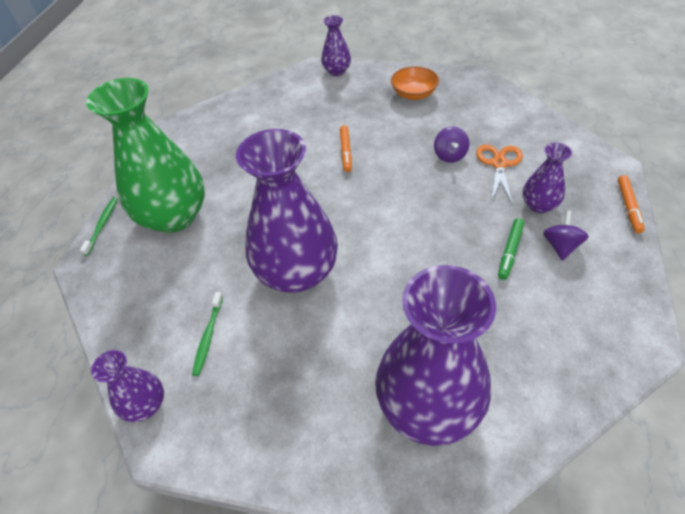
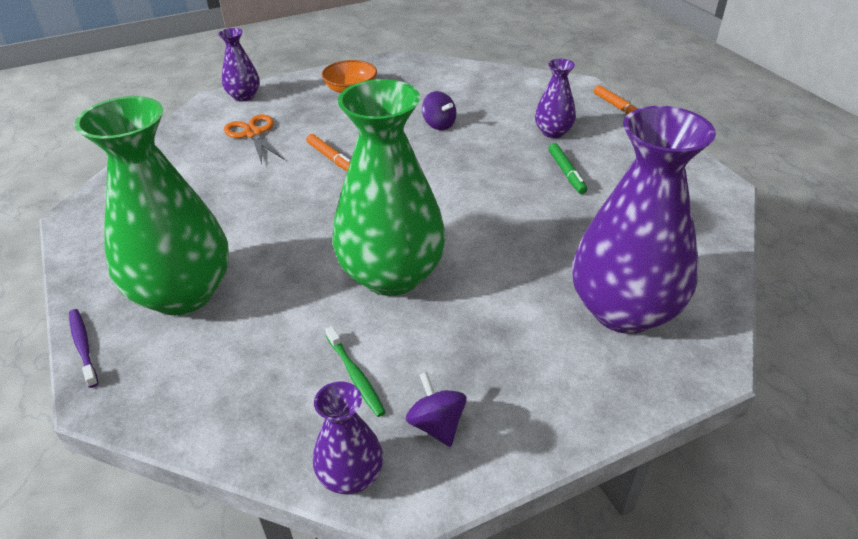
camera: 40 degrees left, 10 degrees down
green toothbrush [80,197,118,256] -> purple toothbrush [69,309,98,388]
purple vase [236,129,338,293] -> green vase [332,79,446,296]
orange scissors [476,145,523,205] -> orange scissors moved to [224,115,284,164]
purple spinning top [543,211,589,261] -> purple spinning top moved to [406,372,467,447]

